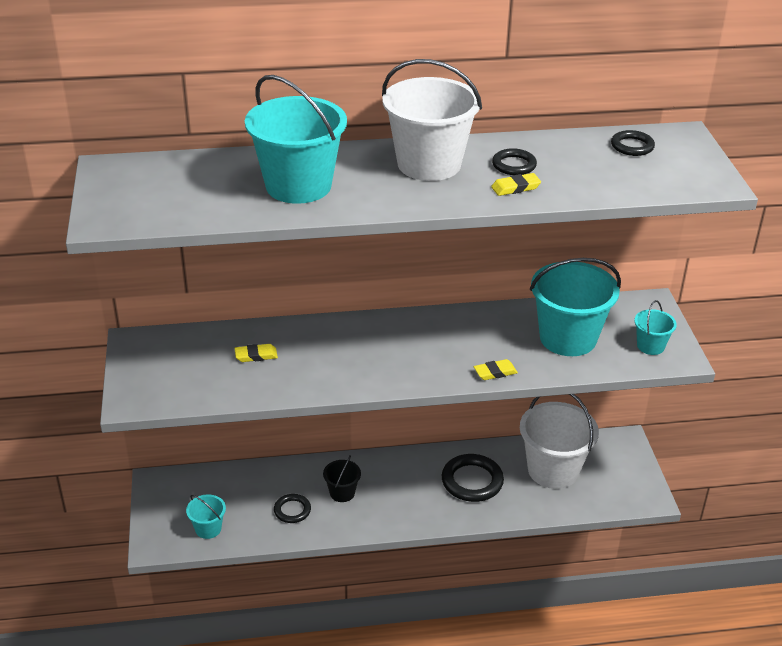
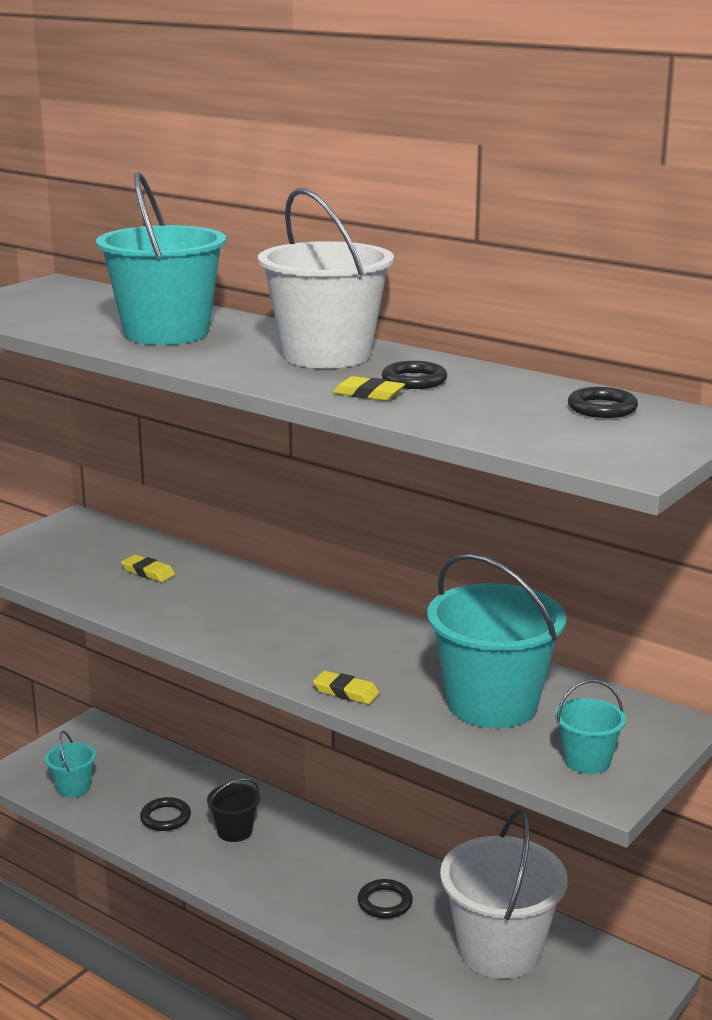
camera: 45 degrees right, 15 degrees down
black ring [442,454,504,502] -> black ring [358,879,413,919], size x0.58

